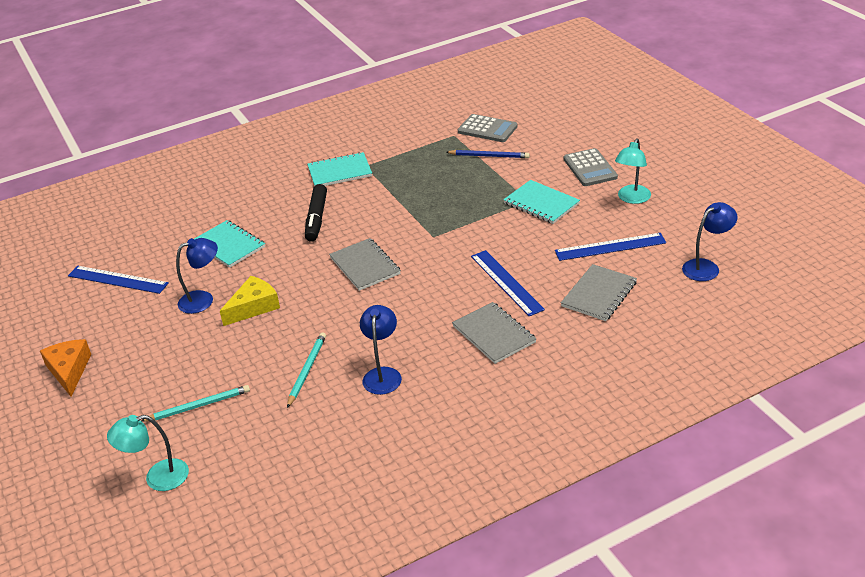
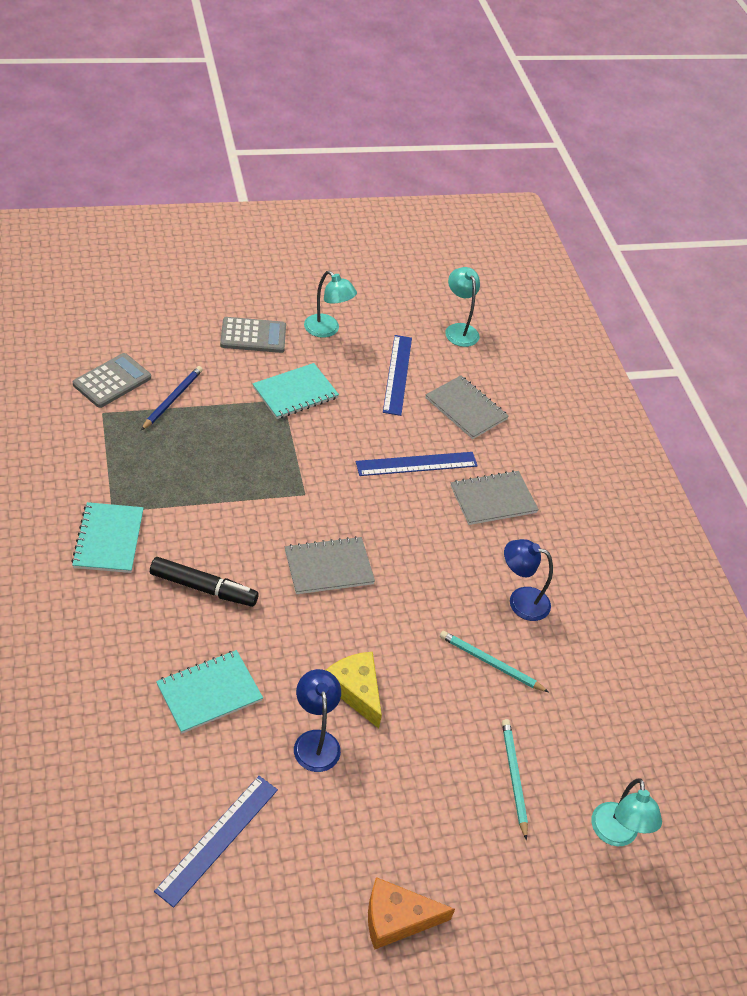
camera: 85 degrees left, 10 degrees up
blue lamp [682,202,738,281] -> turquoise lamp [445,267,480,347]

